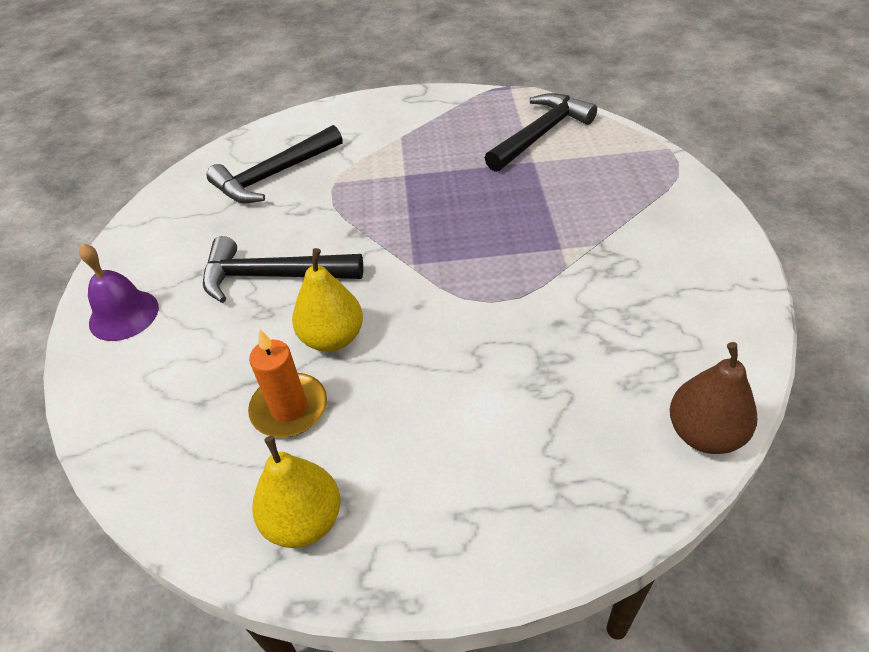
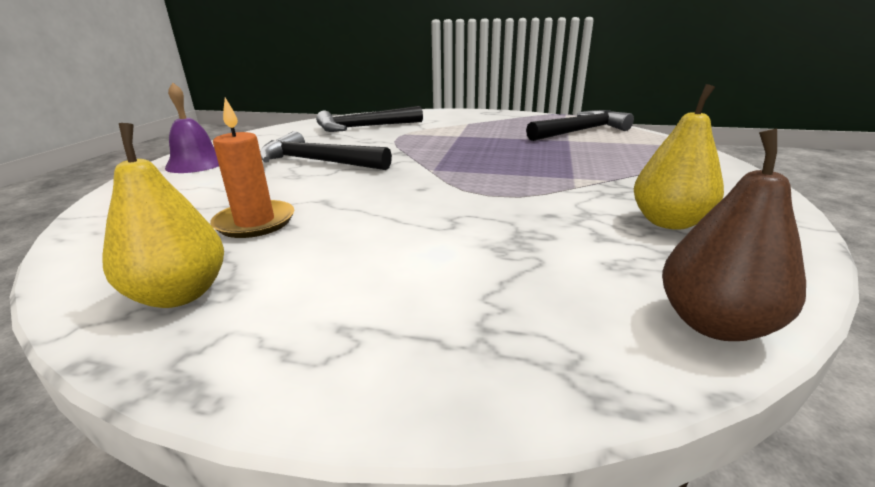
camera: 15 degrees right, 20 degrees down
yellow pear [292,248,363,352] -> yellow pear moved to [634,84,724,230]

